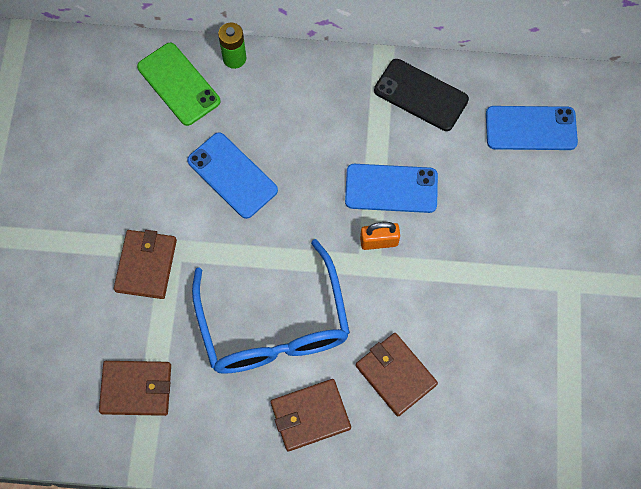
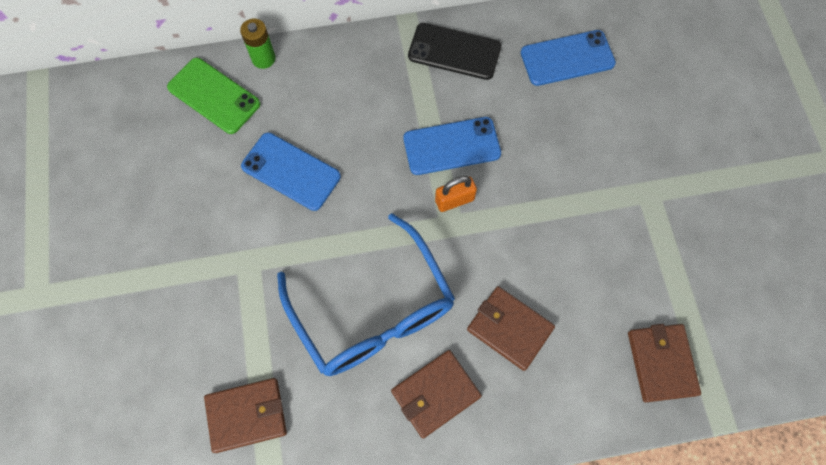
camera: 15 degrees left, 0 degrees up
brown wallet [114,230,177,299] -> brown wallet moved to [628,324,701,402]

